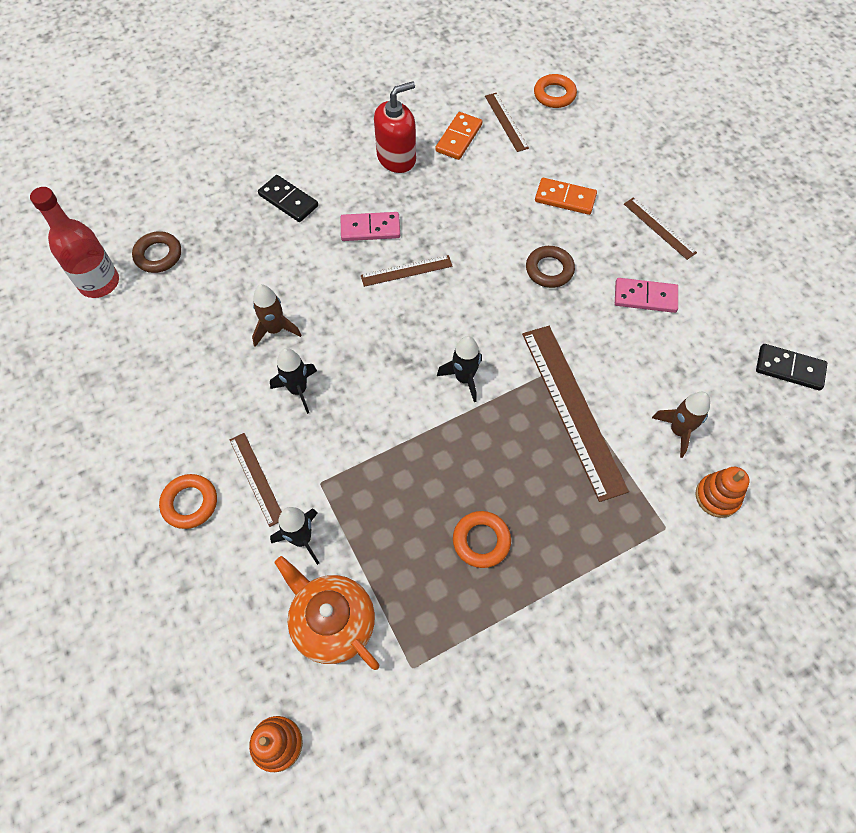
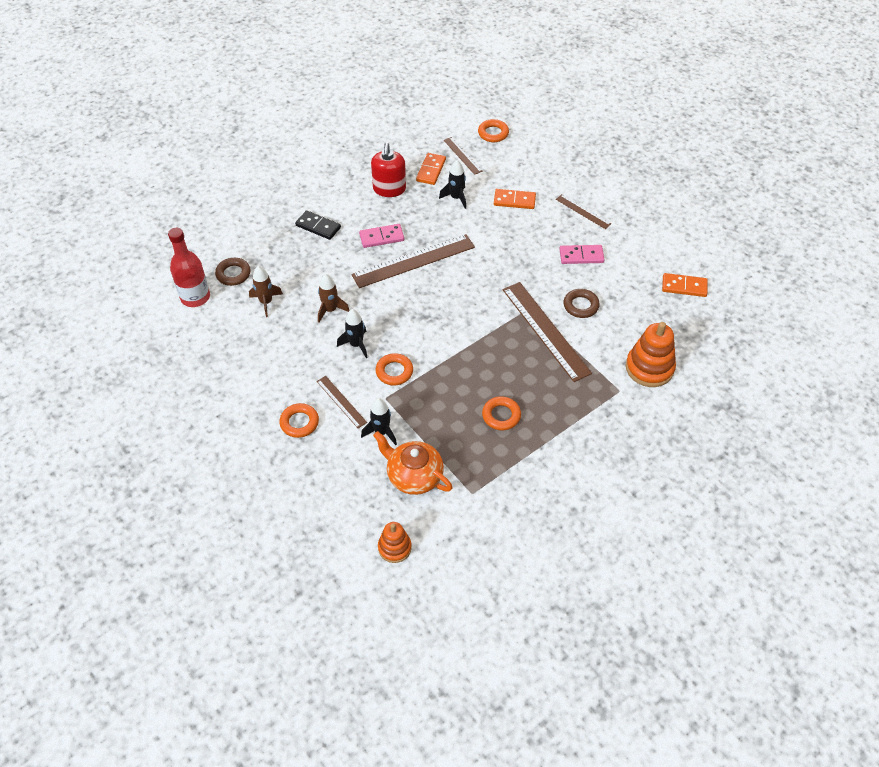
camera: 10 degrees left, 10 degrees down
brown ruler [361,255,453,287] -> brown ruler [351,234,475,288], size x1.95
red soap dispenser [374,81,416,173] -> red soap dispenser turned 135 degrees clockwise [371,143,406,197]
black rocket [437,336,482,402] -> black rocket moved to [439,160,466,209]
brown ring [526,246,575,288] -> brown ring moved to [564,289,600,318]
brown rocket [652,392,710,458] -> brown rocket moved to [249,266,283,317]
orange stacking toy [696,467,749,518] -> orange stacking toy [626,322,676,387], size x1.63
black domino [756,344,827,390] -> orange domino [662,273,708,297]
none -> orange ring [375,353,413,385]

